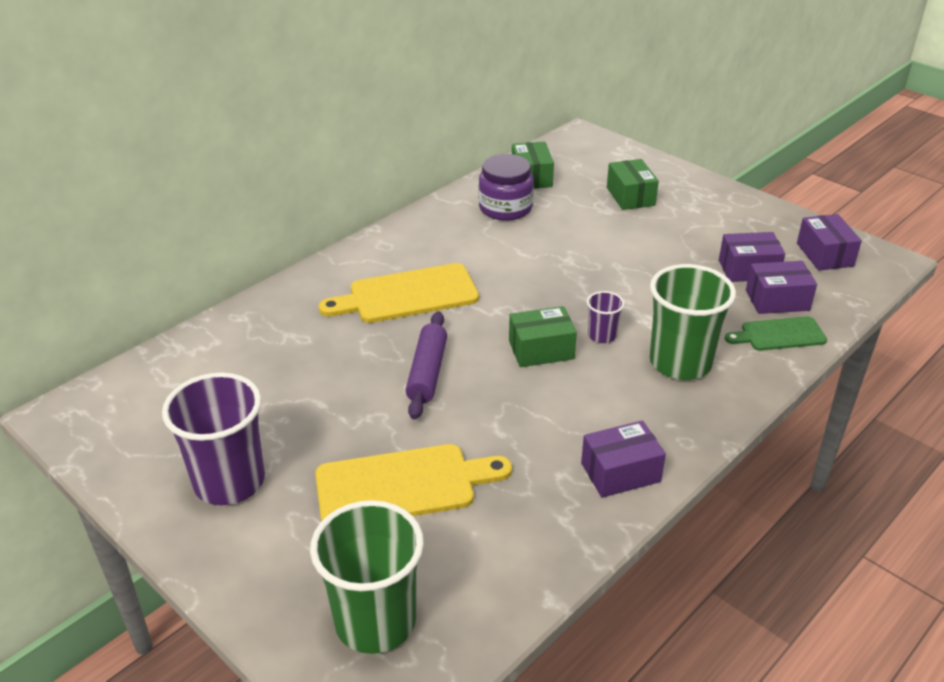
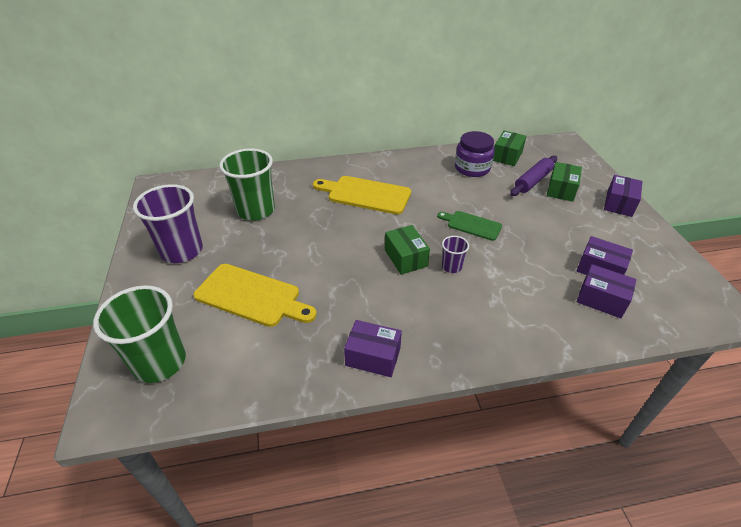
camera: 35 degrees right, 5 degrees up
purple rolling pin [406,312,447,419] -> purple rolling pin moved to [510,155,557,196]
green box [509,306,577,367] -> green box turned 45 degrees clockwise [385,225,430,275]
green cup [650,264,736,380] -> green cup moved to [219,148,275,220]
green cutting board [725,316,827,351] -> green cutting board moved to [437,211,502,241]
purple box [797,214,862,271] -> purple box moved to [604,175,643,217]

